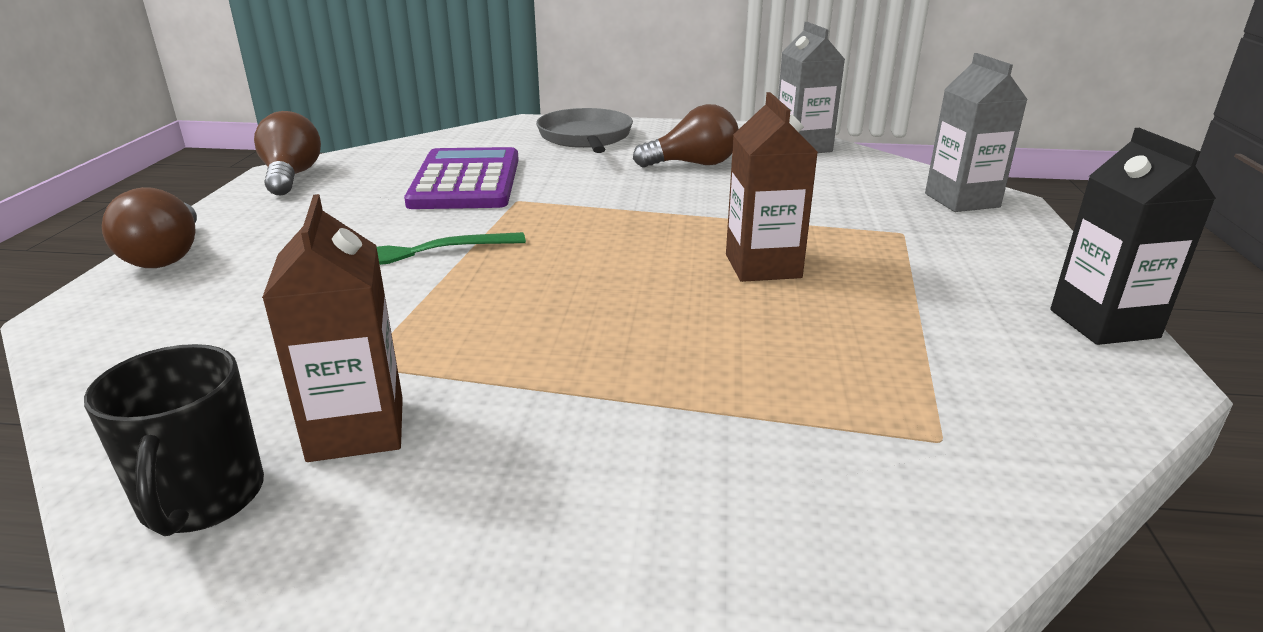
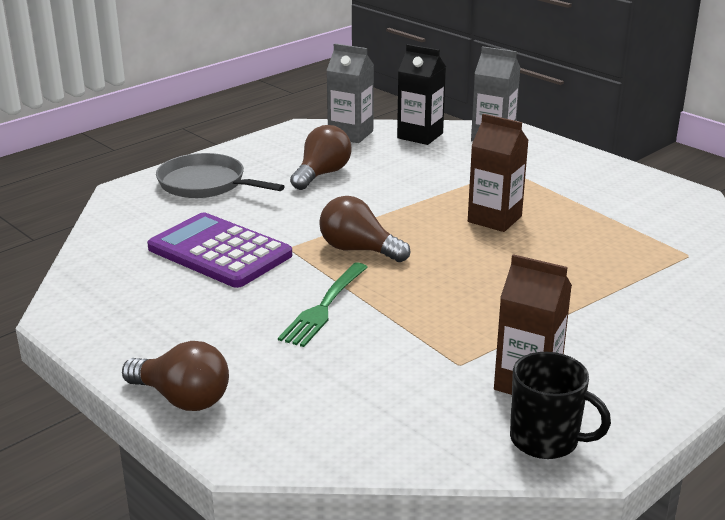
camera: 50 degrees left, 0 degrees up
brown light bulb [254,111,321,195] -> brown light bulb moved to [319,196,410,262]
black carton [1050,128,1216,345] -> black carton moved to [397,44,446,145]

